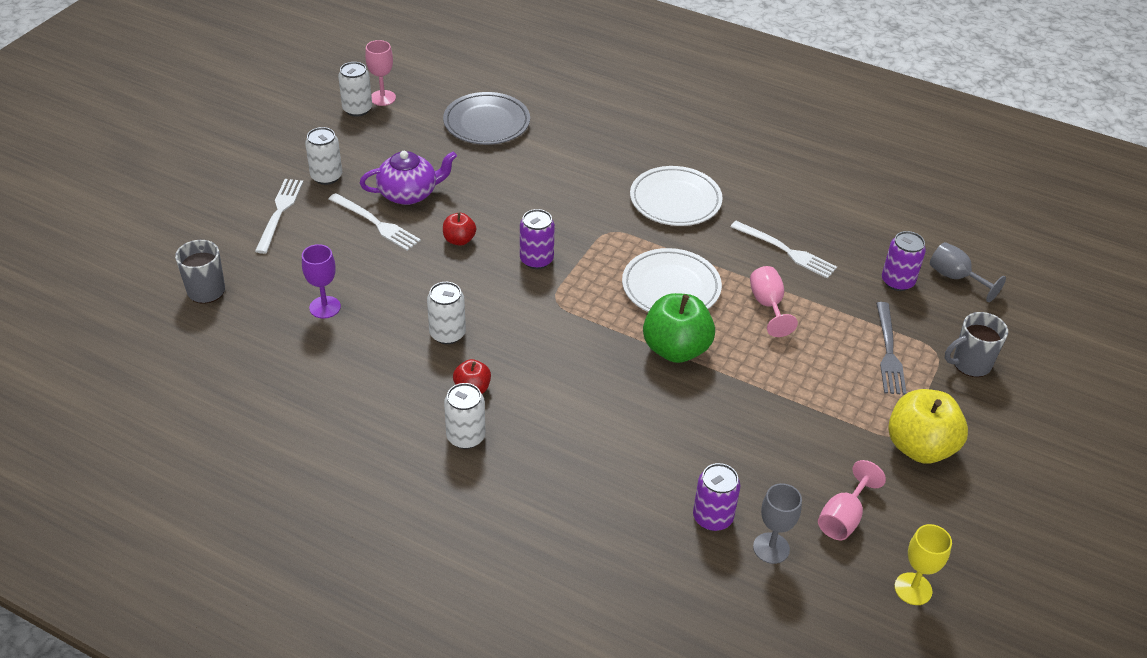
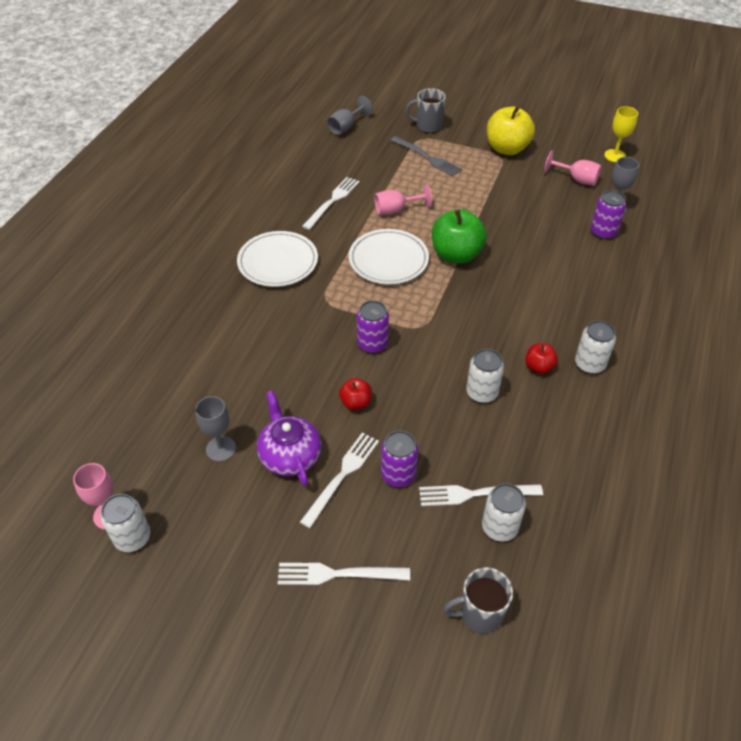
camera: 95 degrees left, 5 degrees up
purple goblet [302,244,341,319] -> white fork [419,484,543,506]
white can [305,127,342,185] -> white can moved to [482,483,526,542]
grey plate [443,92,530,145] -> none
grey fork [876,302,907,395] -> grey fork turned 45 degrees clockwise [391,136,462,176]
purple can [882,231,926,291] -> purple can moved to [381,431,418,487]
grey mug [945,312,1008,377] -> grey mug turned 120 degrees clockwise [406,88,446,133]
none -> grey goblet [195,396,236,462]

